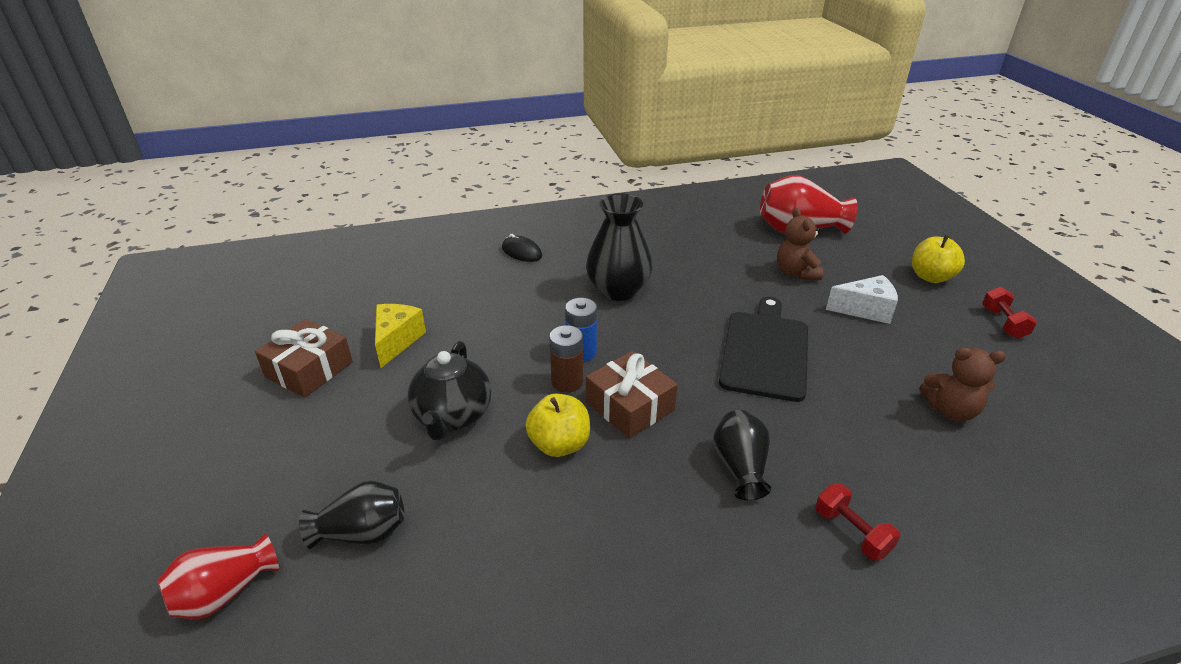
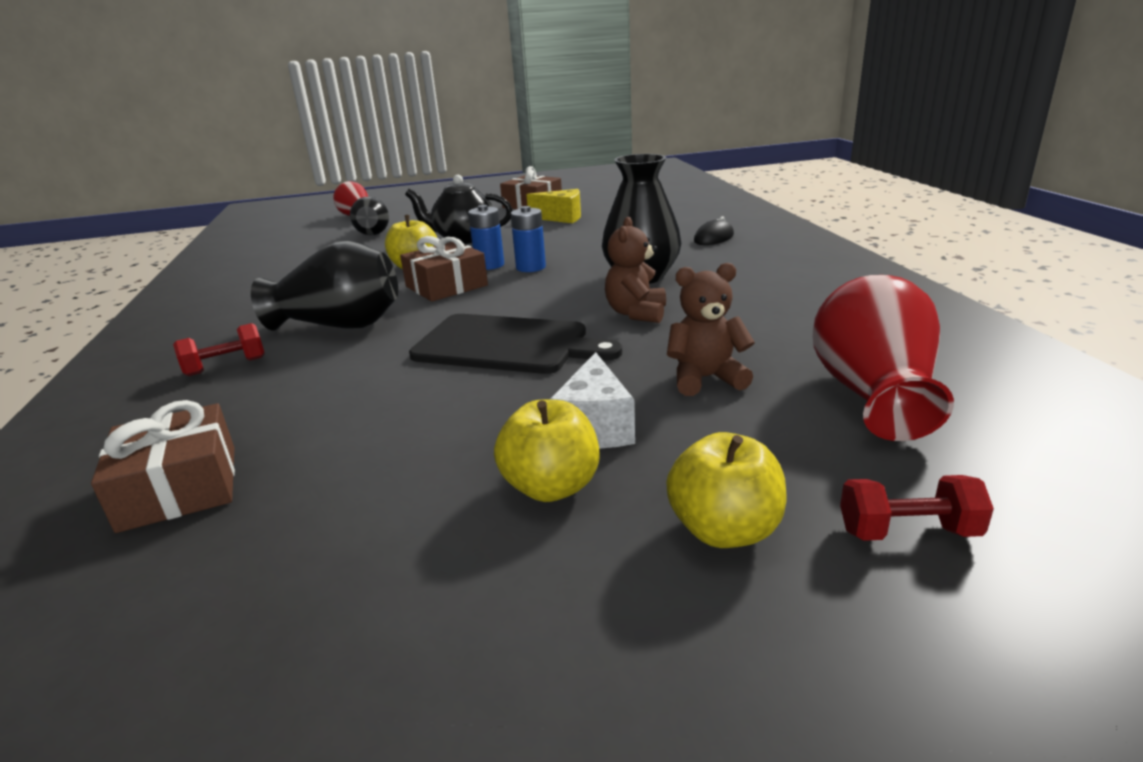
camera: 95 degrees right, 10 degrees down
brown battery [549,325,583,393] -> blue battery [468,205,504,270]
black vase [713,410,771,500] -> black vase [251,241,398,331], size x1.59
brown teddy bear [920,347,1006,421] -> brown teddy bear moved to [605,217,666,323]
red dumbbell [982,287,1037,339] -> red dumbbell moved to [840,475,994,541]
none -> brown gift [91,400,235,533]
none -> yellow apple [494,399,599,502]

